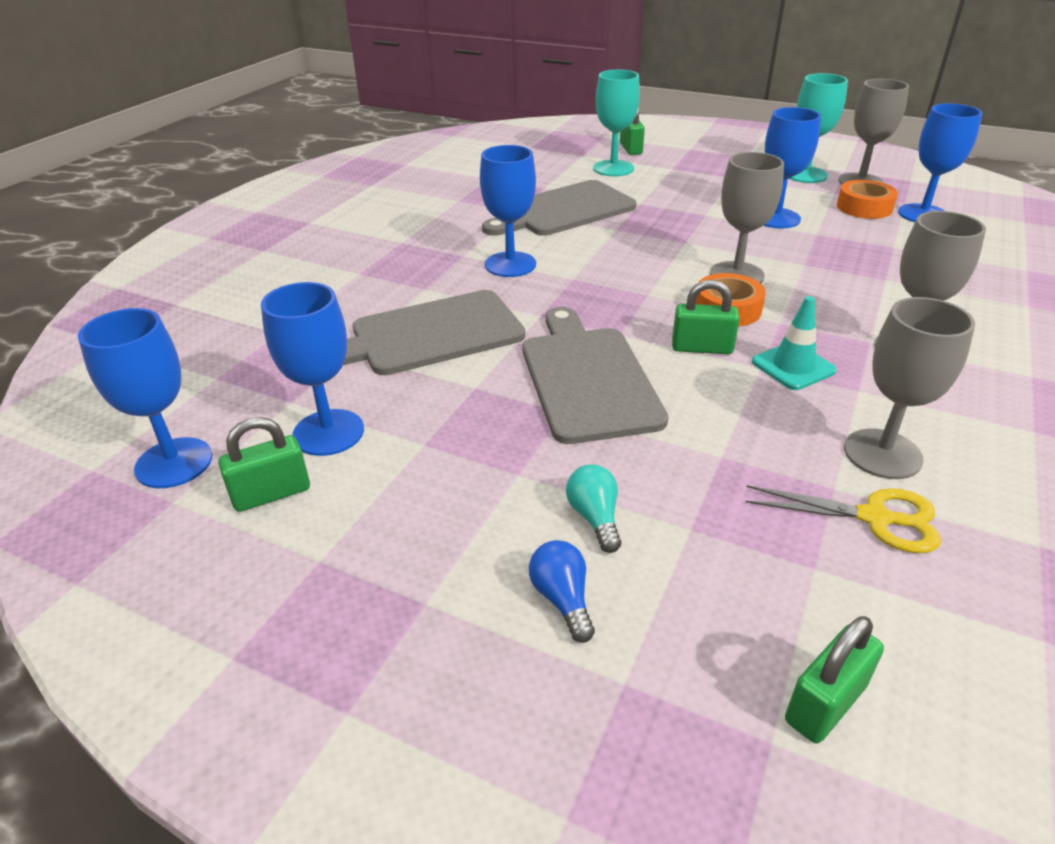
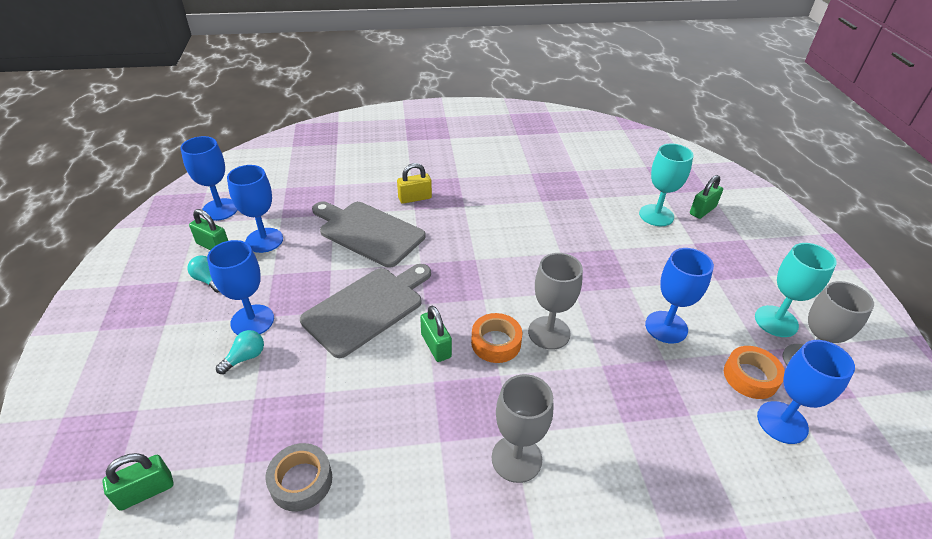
camera: 55 degrees right, 5 degrees up
blue goblet [480,145,536,277] -> blue goblet moved to [207,240,274,335]
grey cutting board [482,180,636,236] -> none
blue light bulb [529,540,595,643] -> none
yellow scissors [745,485,941,553] -> grey tape [266,443,332,512]
turquoise traffic cone [752,296,837,390] -> none
green padlock [785,616,884,743] -> green padlock turned 45 degrees counterclockwise [102,453,173,511]
grey goblet [844,297,975,479] -> none
none -> turquoise light bulb [187,256,220,293]
none -> yellow padlock [397,163,432,204]

